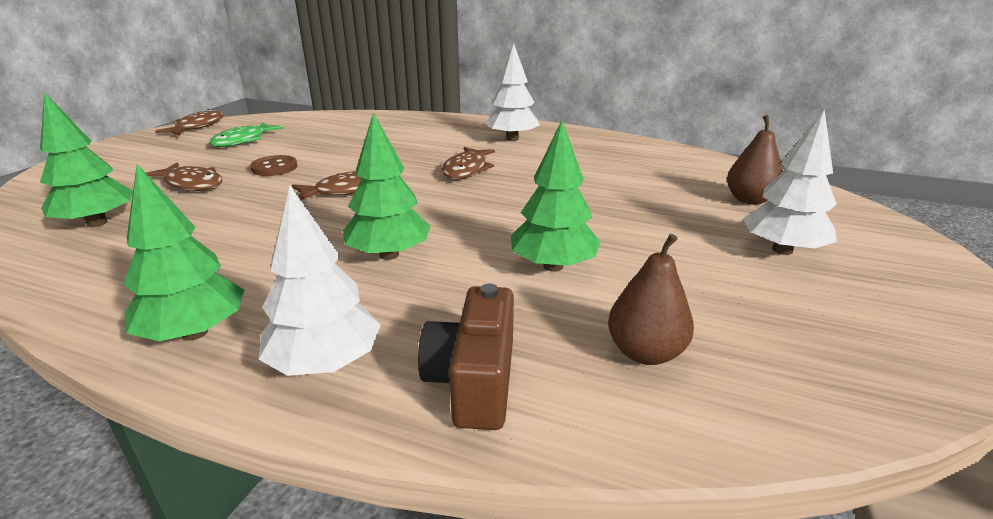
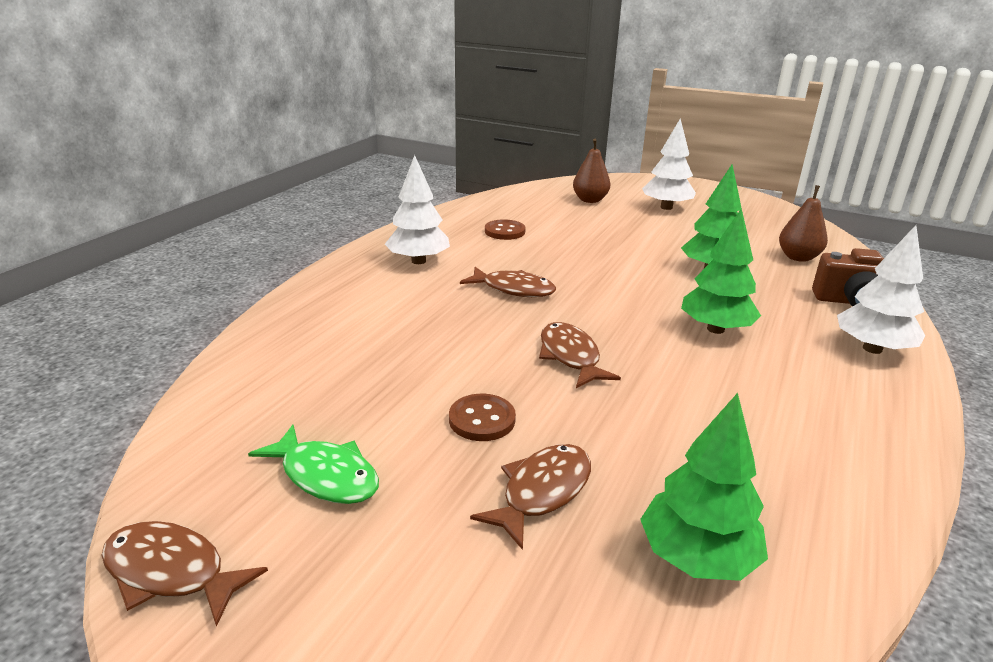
camera: 85 degrees left, 0 degrees up
green tree [123,164,244,341] -> none
none -> brown button [485,219,526,240]

